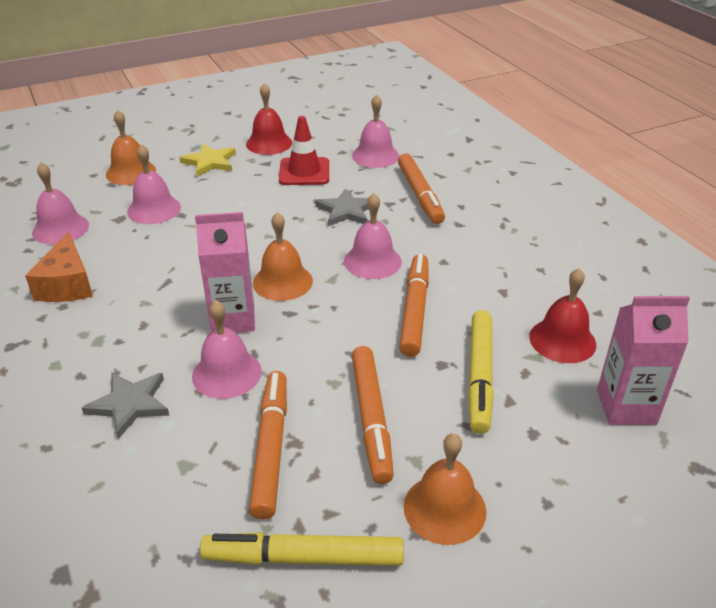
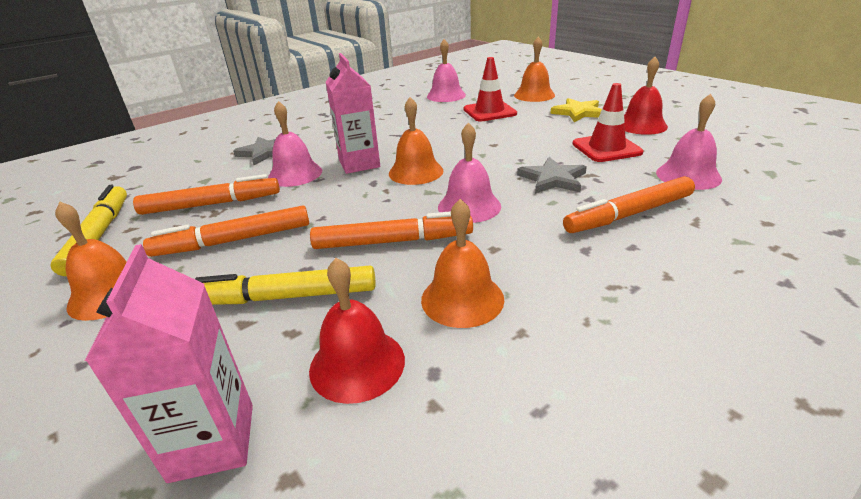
camera: 80 degrees right, 5 degrees down
orange cheese [25,232,93,302] -> none
pink bell [127,144,181,224] -> red traffic cone [463,57,517,121]
none -> orange bell [421,199,504,328]

